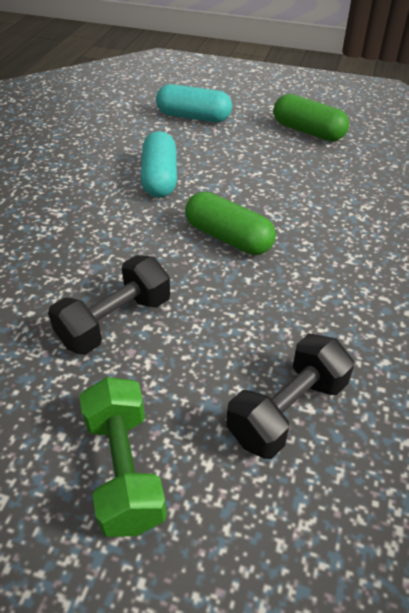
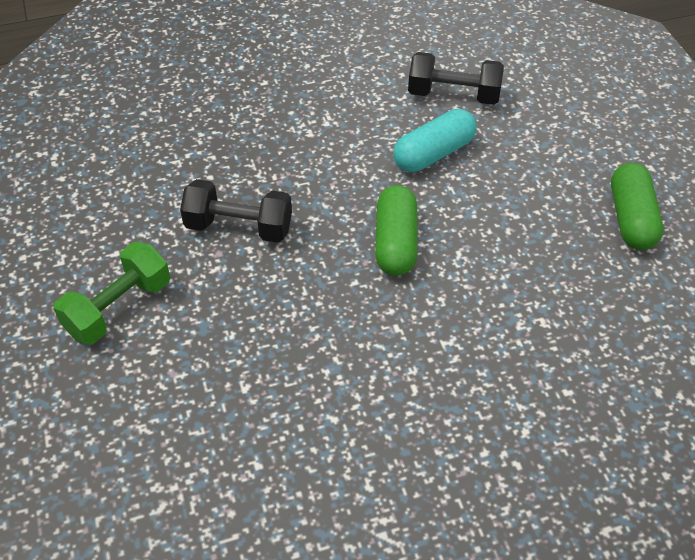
camera: 55 degrees right, 5 degrees up
turquoise capsule [156,84,232,122] -> none
black dumbbell [226,334,354,459] -> black dumbbell moved to [408,52,504,105]

